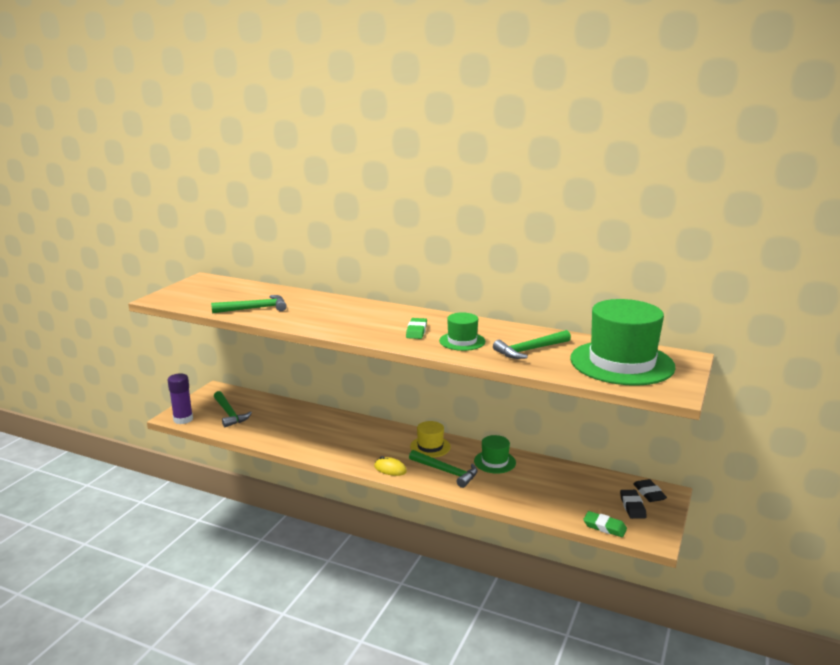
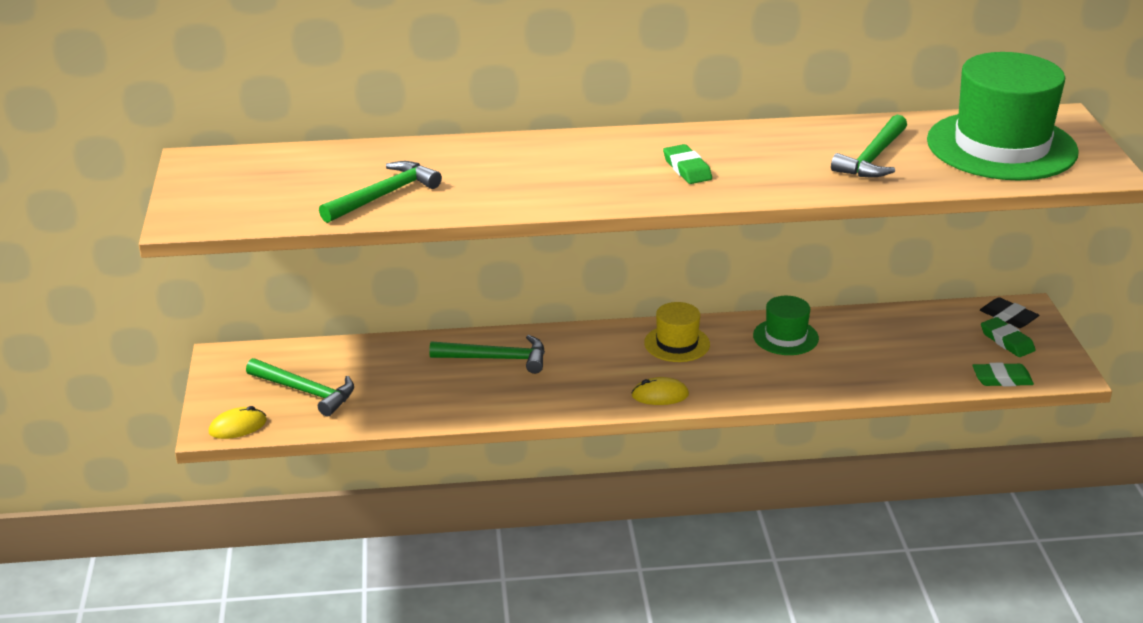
camera: 30 degrees left, 10 degrees up
purple glue stick [167,374,193,424] -> yellow mouse [209,406,267,439]
green hammer [409,450,478,488] -> green hammer moved to [429,335,545,374]
green hat [439,312,485,351] -> none
black eraser [620,490,647,519] -> green eraser [981,317,1035,357]

